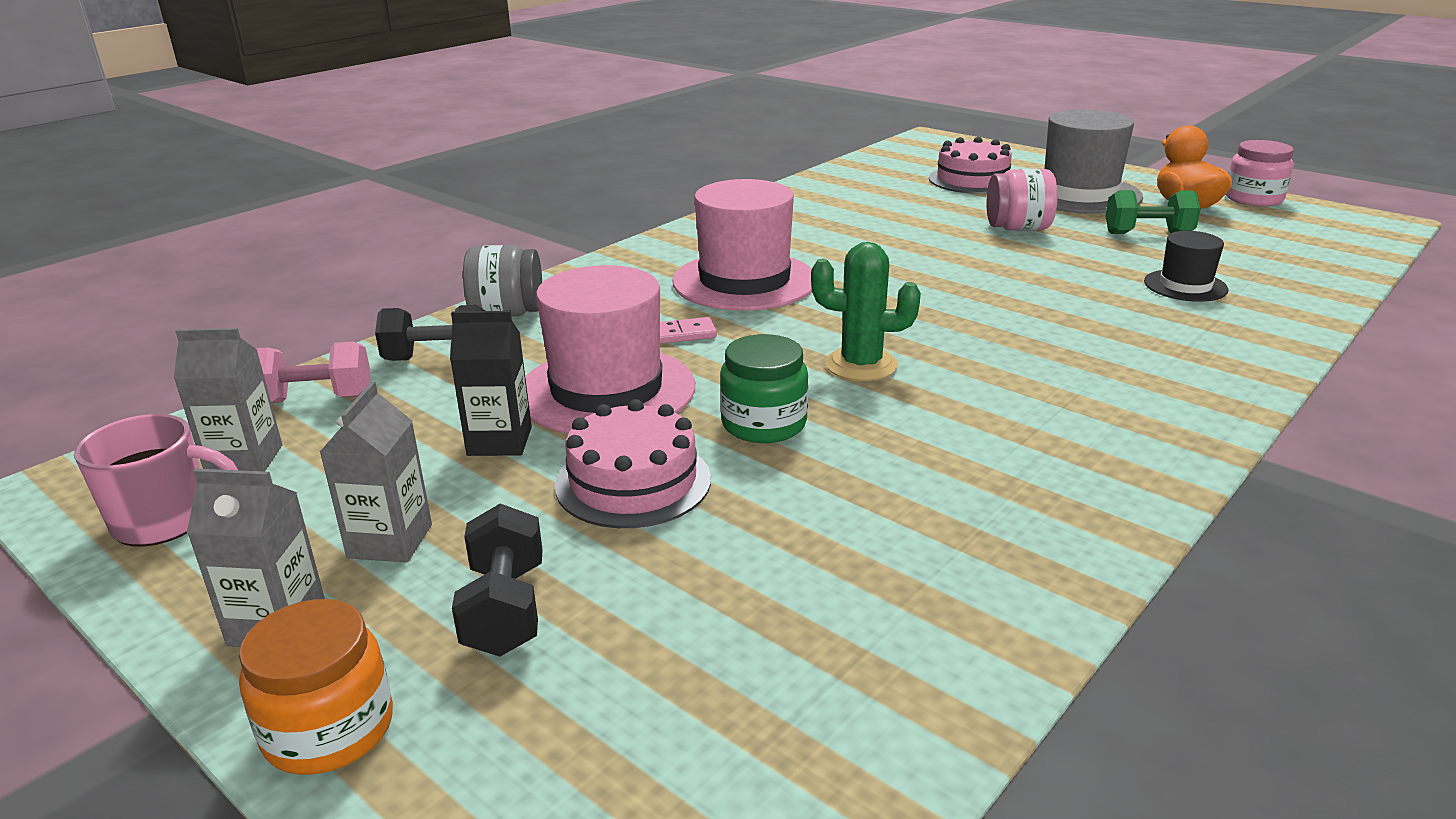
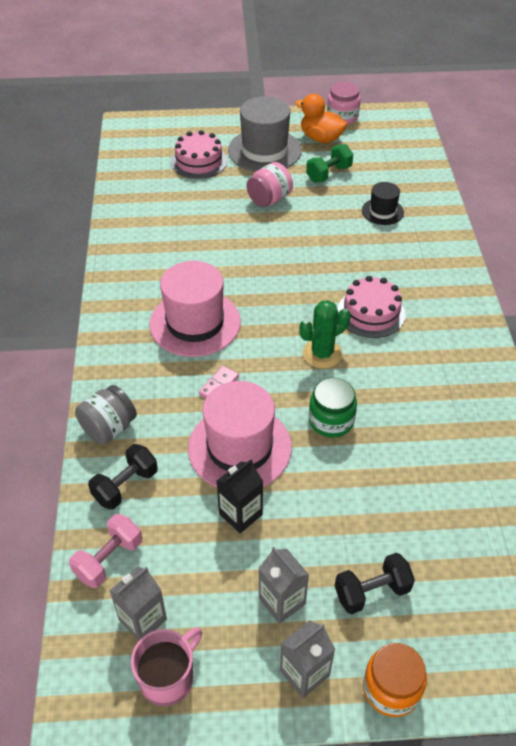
camera: 45 degrees left, 20 degrees up
black dumbbell [452,504,543,656] -> black dumbbell turned 60 degrees counterclockwise [335,553,415,614]
pink cake [555,399,711,528] -> pink cake moved to [338,276,406,338]

